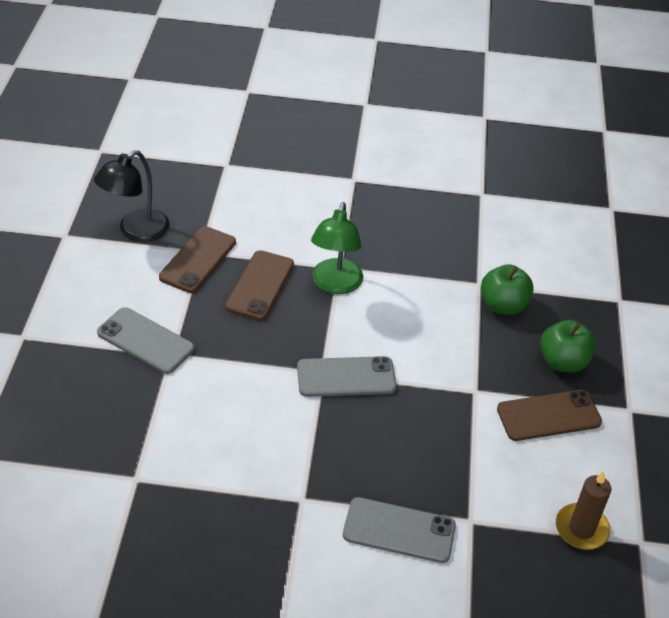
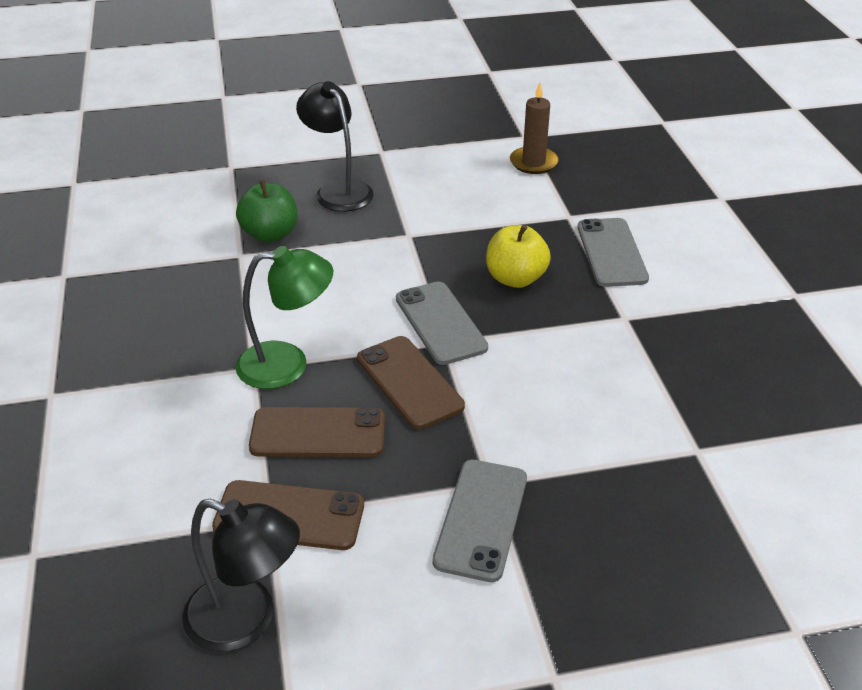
camera: 105 degrees left, 5 degrees down
brown phone [497,390,602,441] -> brown phone moved to [357,336,465,429]
green apple [540,320,596,372] -> black lamp [296,81,374,212]
none -> yellow apple [486,225,551,288]

